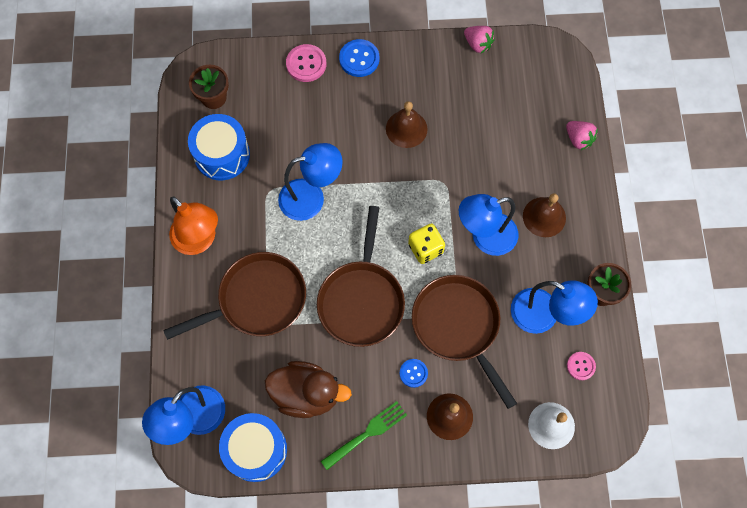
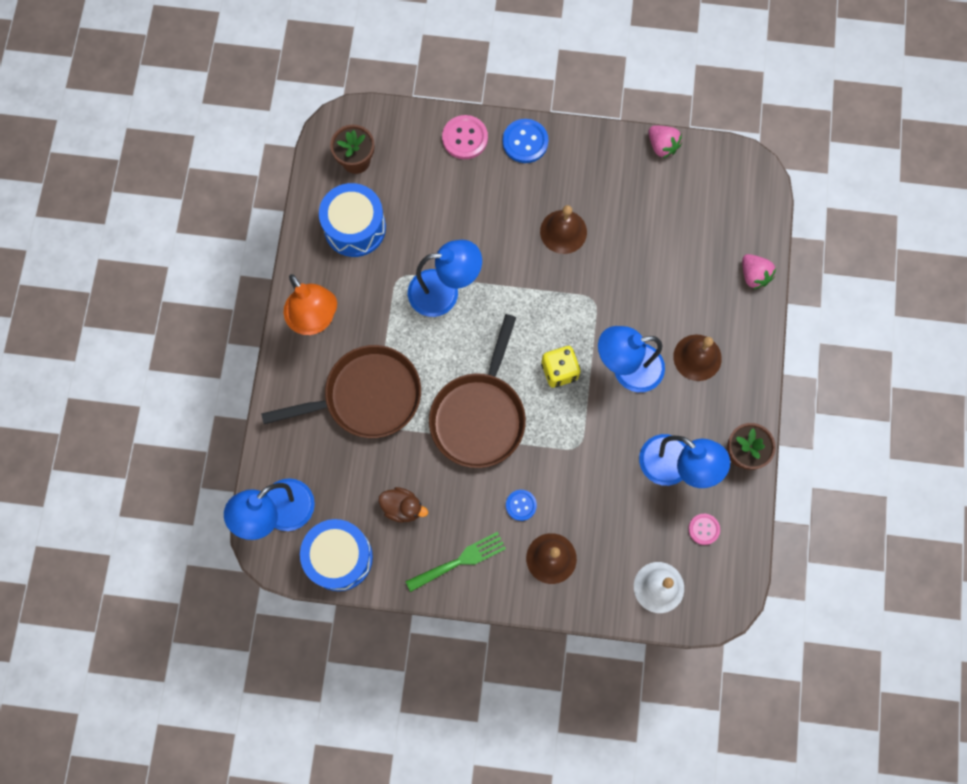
camera: 10 degrees right, 5 degrees up
brown duck [265,361,352,418] -> brown duck [378,487,428,523], size x0.56
brown pan [412,275,517,409] -> none

